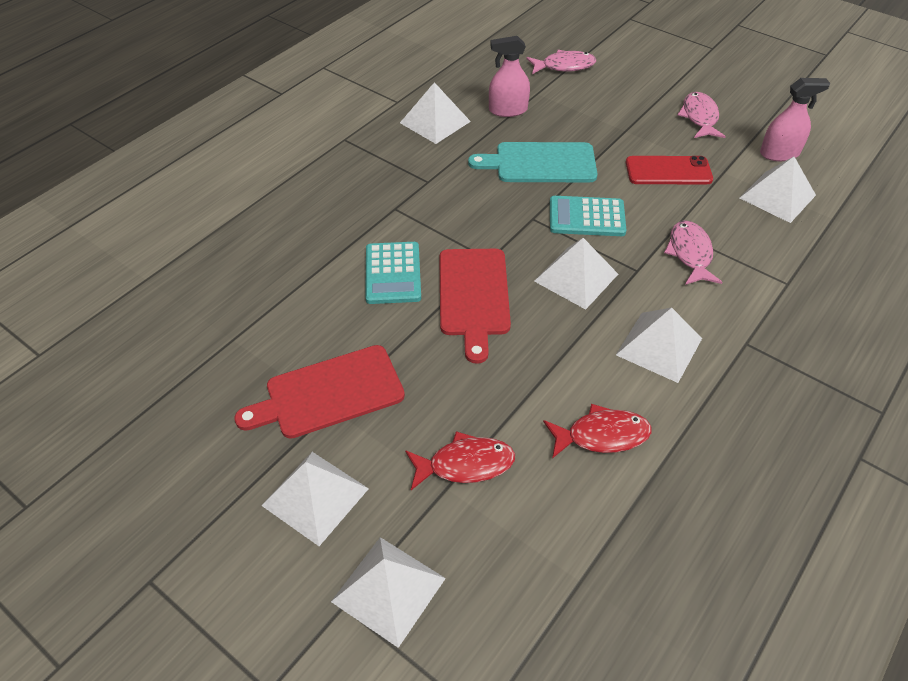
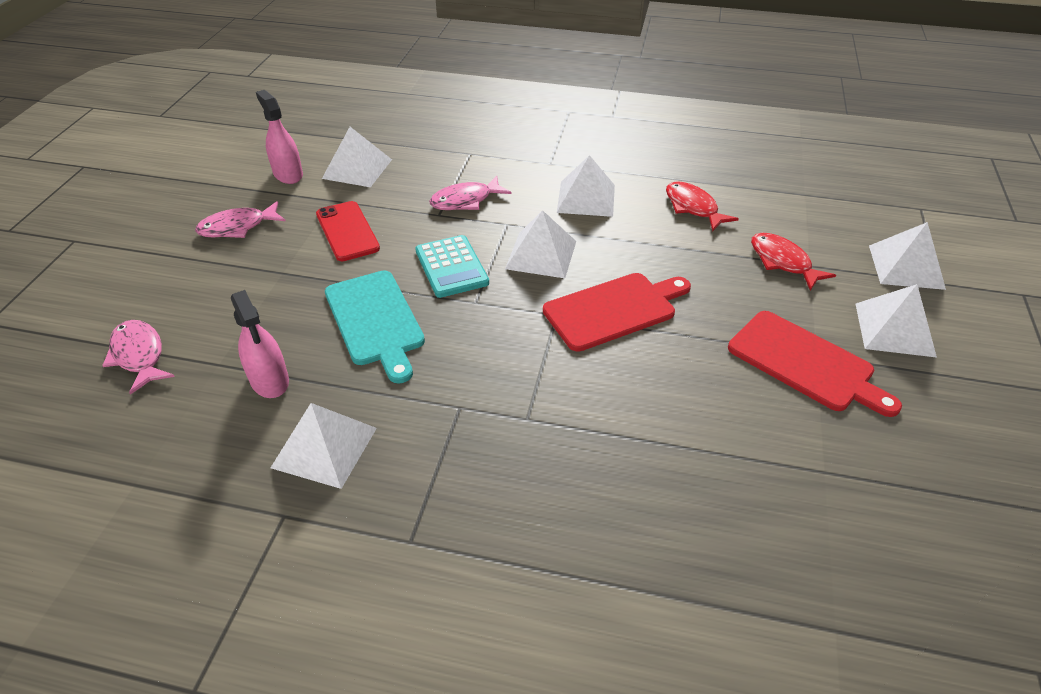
camera: 115 degrees left, 5 degrees down
turquoise calculator [365,242,421,304] -> none

